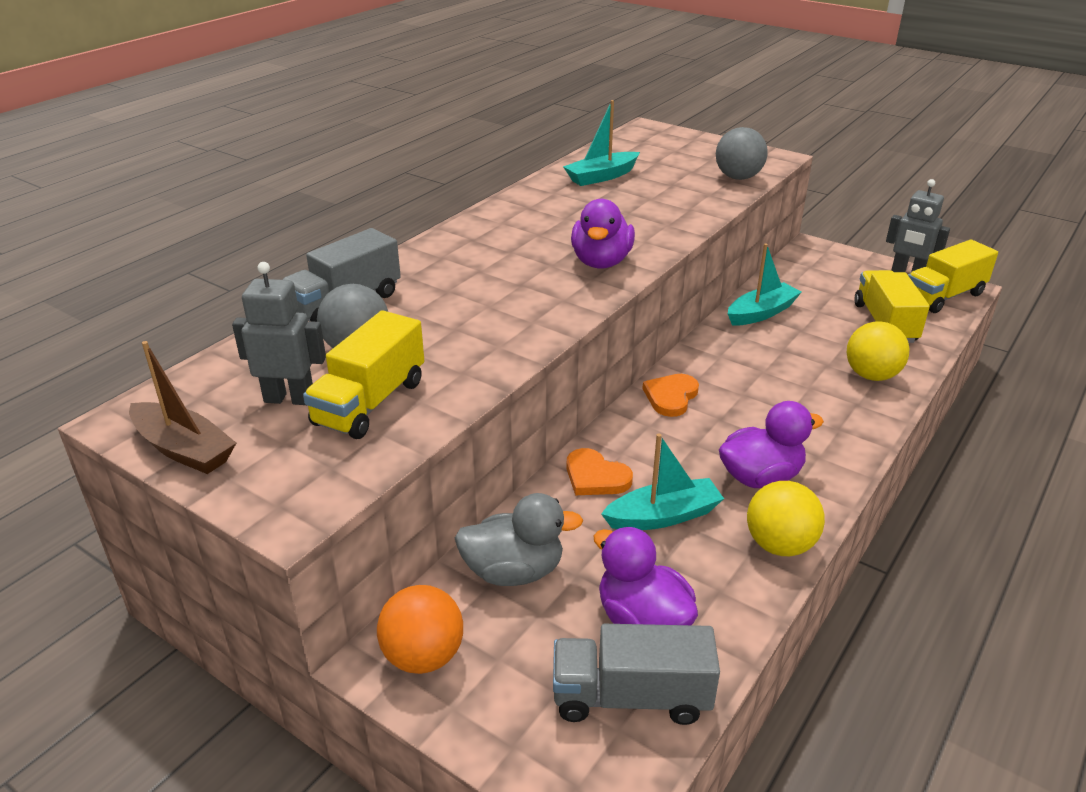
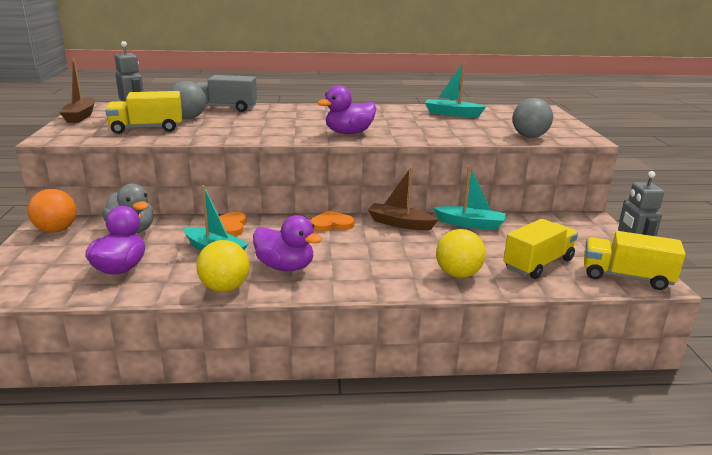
camera: 50 degrees right, 10 degrees down
grey truck [553,624,720,725] -> none
none -> brown boat [368,167,439,230]

